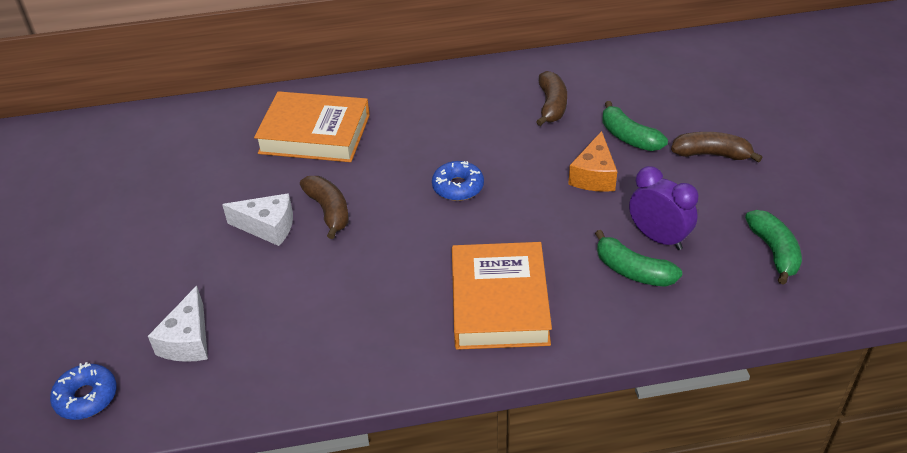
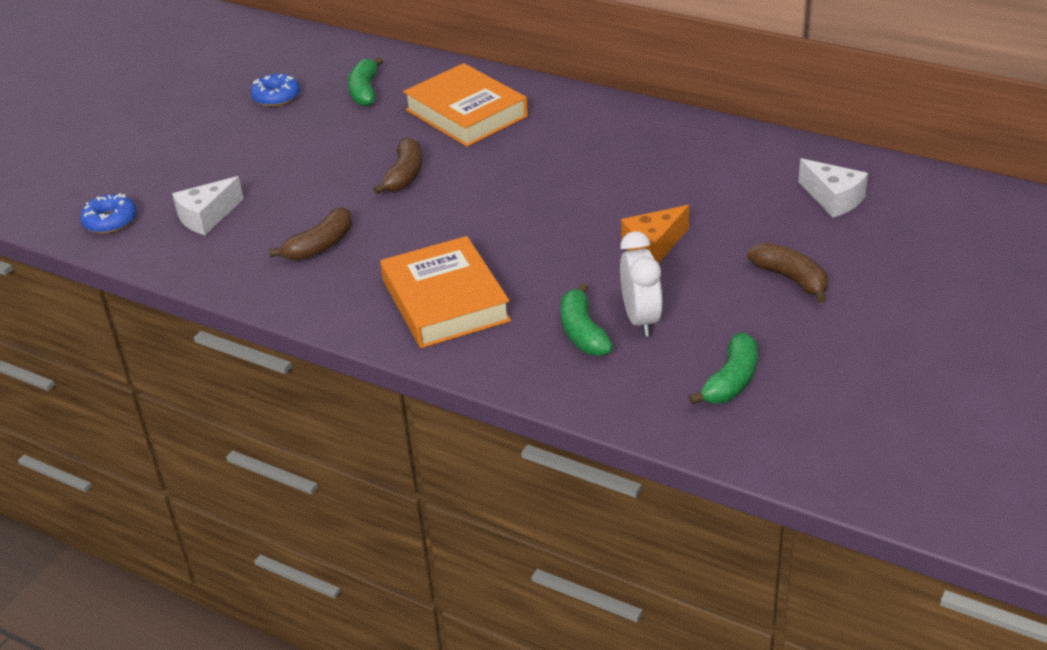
camera: 40 degrees right, 5 degrees down
white cheese [222,193,293,246] -> white cheese moved to [798,158,868,218]
blue donut [432,161,484,201] -> blue donut moved to [250,74,300,107]
orange book [452,242,552,350] -> orange book turned 60 degrees counterclockwise [380,236,511,348]
brown banana [536,71,567,126] -> brown banana moved to [269,207,352,261]
green banana [602,101,668,151] -> green banana moved to [348,57,383,106]
purple clock [629,166,698,250] -> white clock [620,231,662,337]

